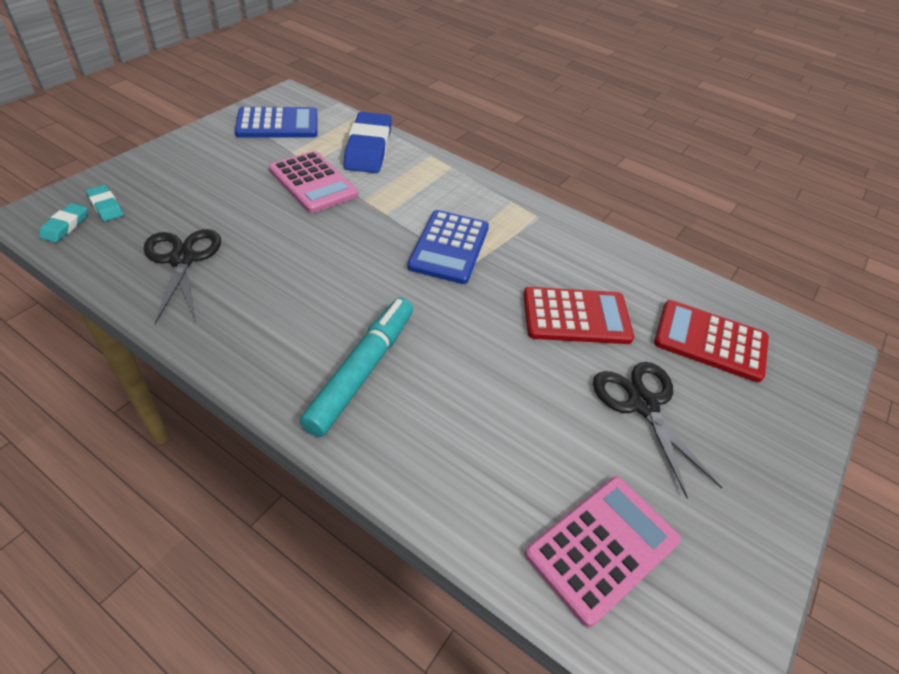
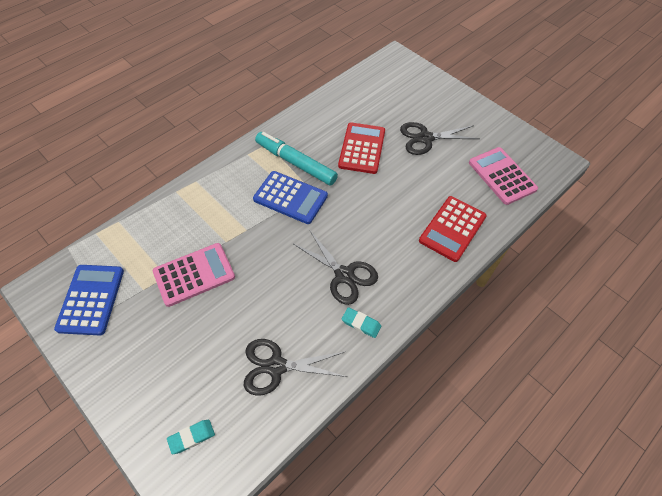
camera: 75 degrees left, 10 degrees up
turquoise eraser [39,203,88,243] -> turquoise eraser moved to [342,307,381,338]
turquoise marker [300,298,413,437] -> turquoise marker moved to [255,132,338,186]
blue eraser [344,112,392,173] -> none
red calculator [654,300,769,382] -> red calculator moved to [419,196,487,262]
none -> black scissors [294,231,378,305]

